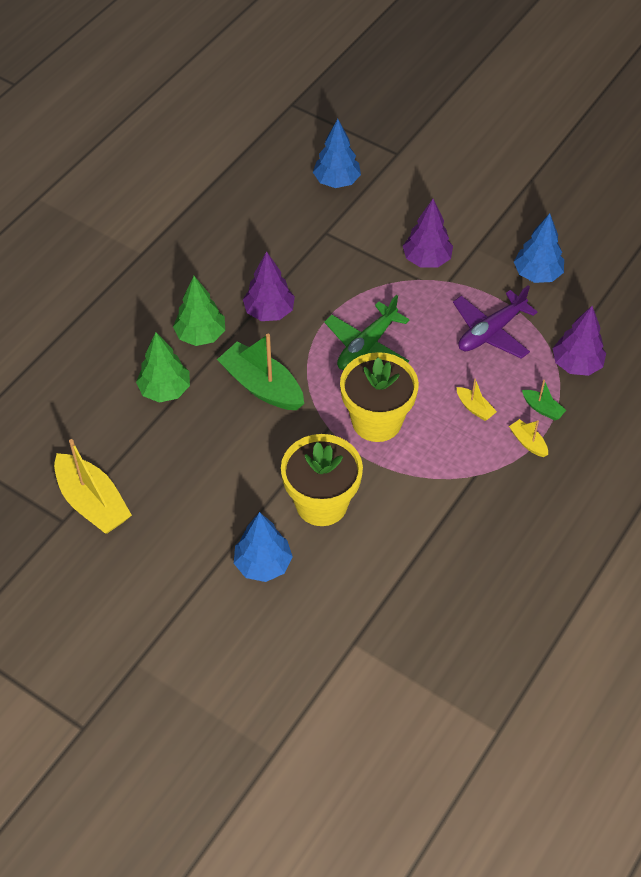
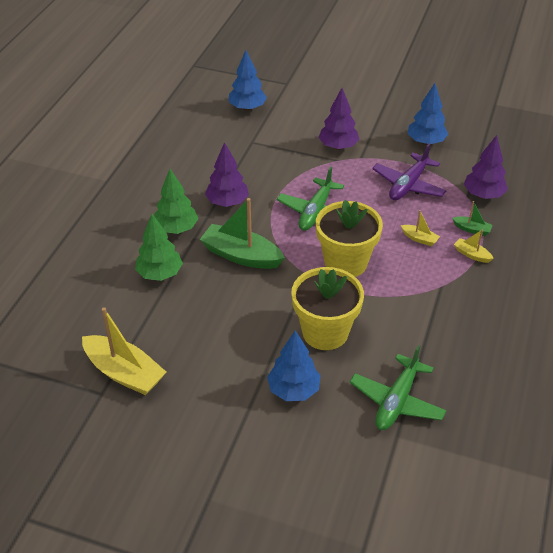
camera: 15 degrees left, 10 degrees down
none -> green plane [350,345,447,430]

